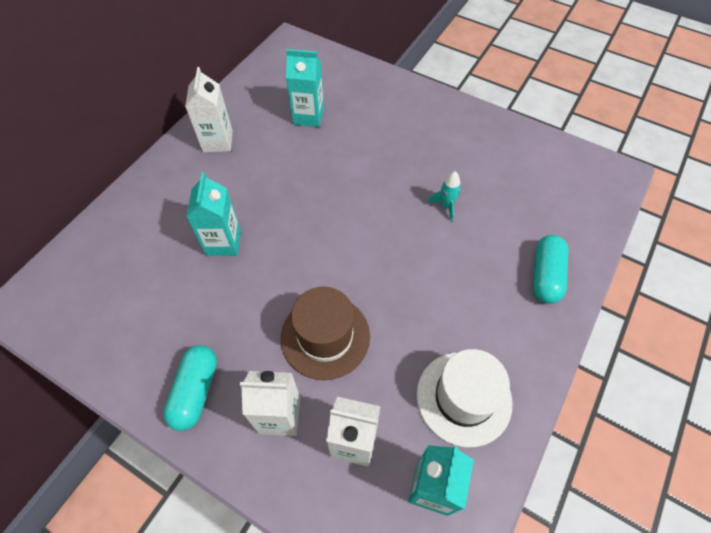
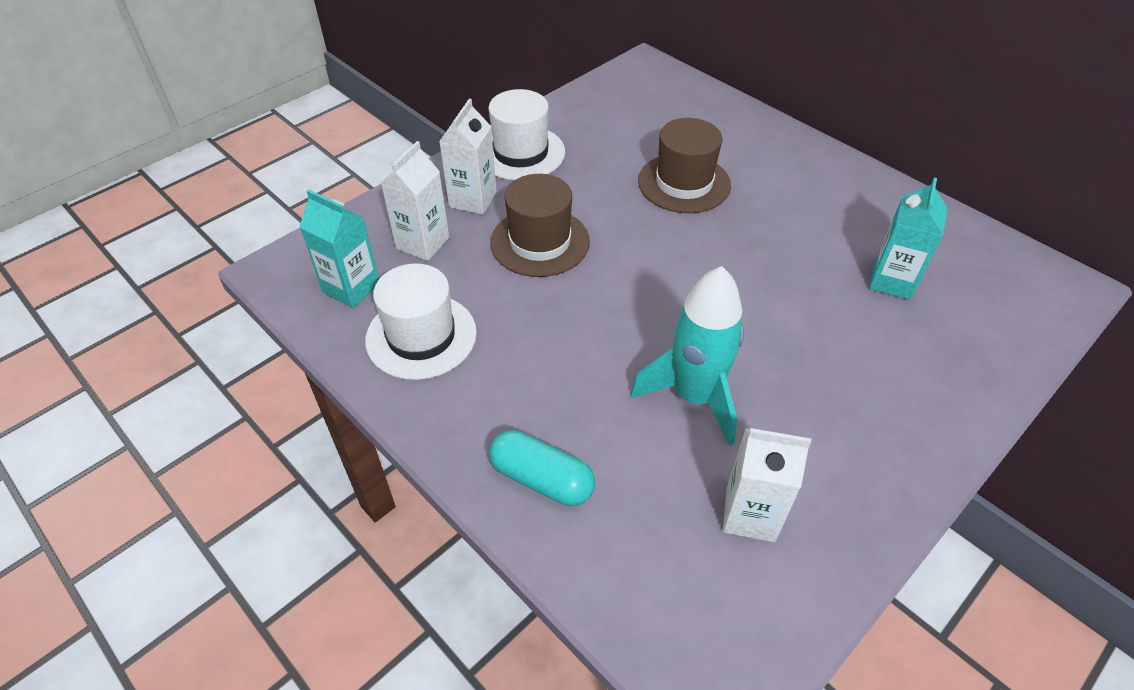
camera: 105 degrees right, 10 degrees down
turquoise capsule [163,345,217,431] -> white hat [489,89,565,181]
white carton [185,67,233,152] -> white carton moved to [723,428,811,542]
turquoise carton [186,172,241,256] -> brown hat [638,118,731,213]
turquoise rocket [428,171,461,222] -> turquoise rocket [631,266,744,446], size x2.23

